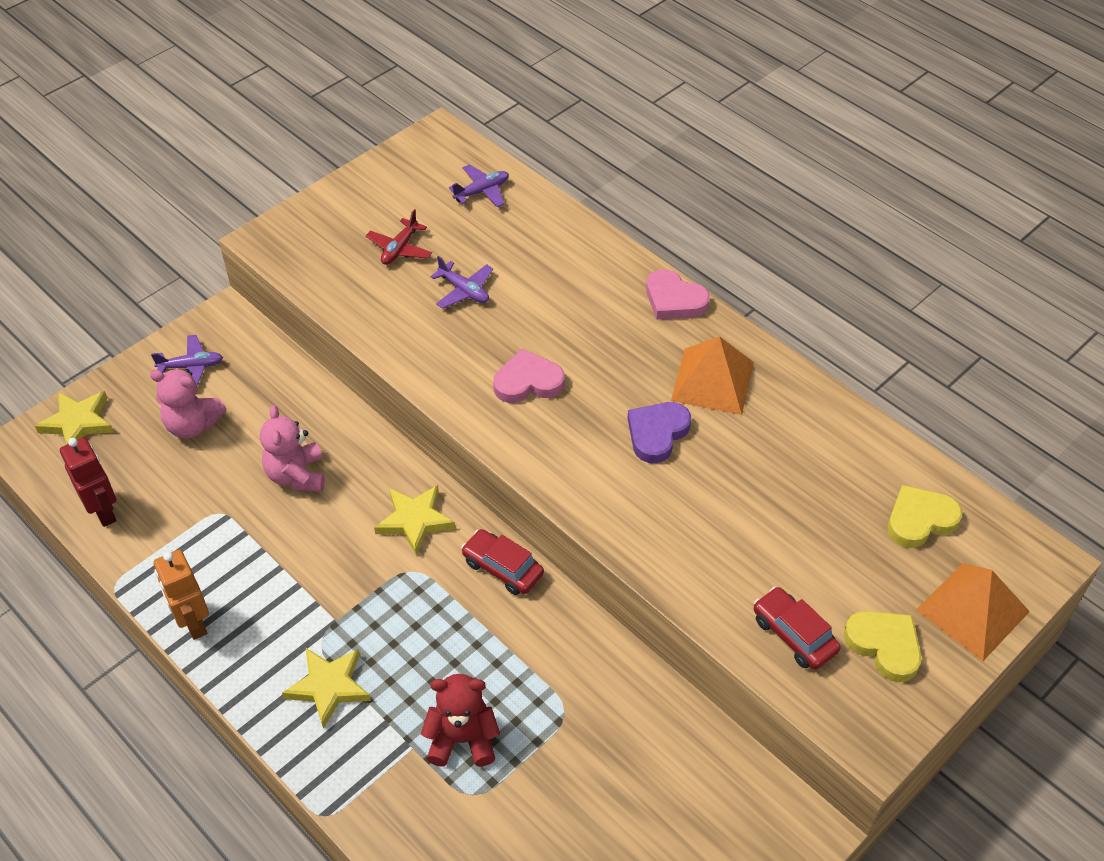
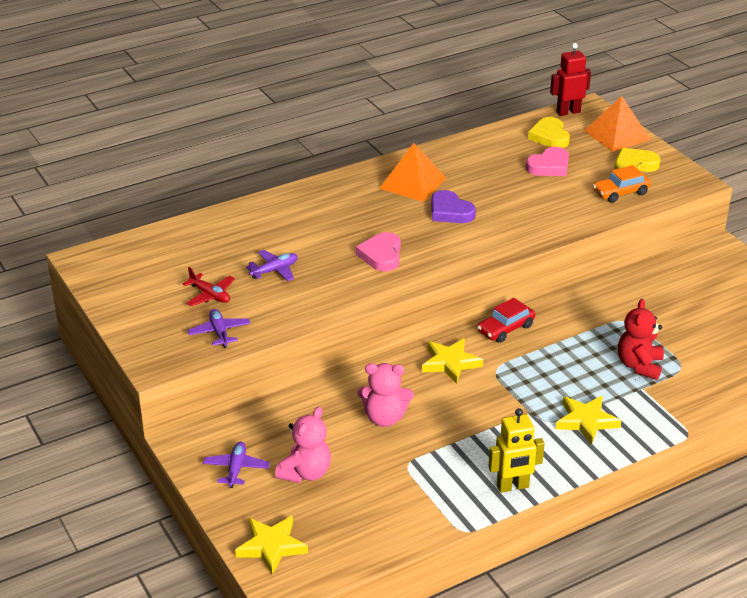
camera: 75 degrees left, 15 degrees down
red robot [60,437,117,527] -> red robot moved to [550,43,591,116]
orange robot [153,550,209,640] -> yellow robot [488,408,545,493]
purple plane [449,164,509,207] -> purple plane moved to [187,309,251,348]
pink heart [646,269,710,319] -> pink heart moved to [526,147,569,176]
red car [754,587,841,670] -> orange car [593,165,651,203]

